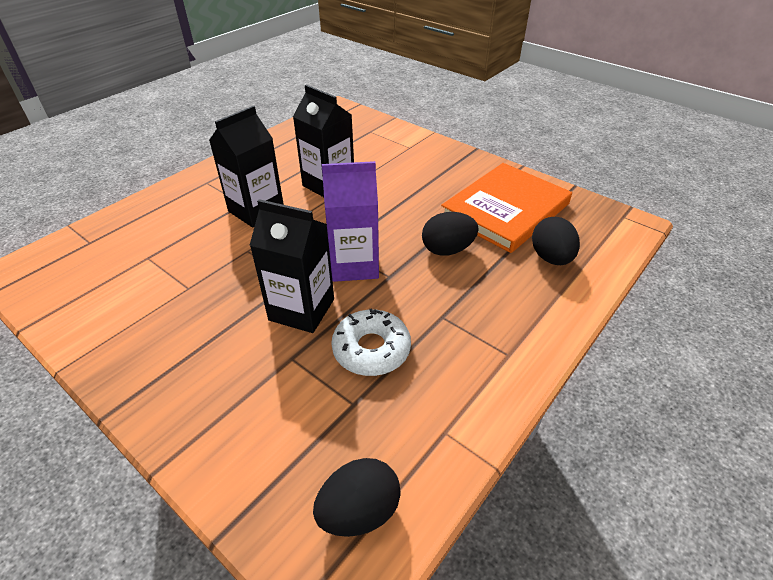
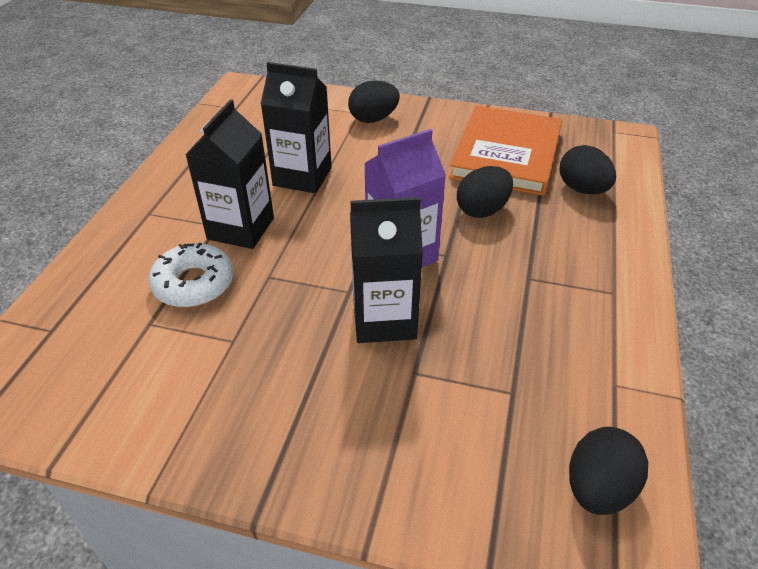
camera: 25 degrees left, 0 degrees up
white donut [331,308,411,376] -> white donut moved to [148,243,234,307]
none -> black egg [348,81,400,123]

